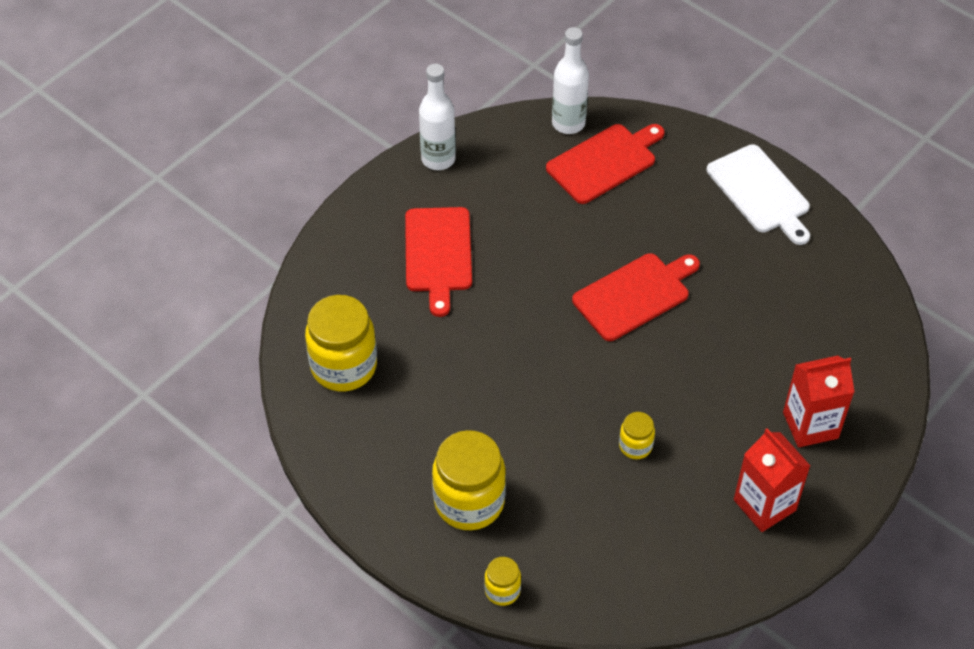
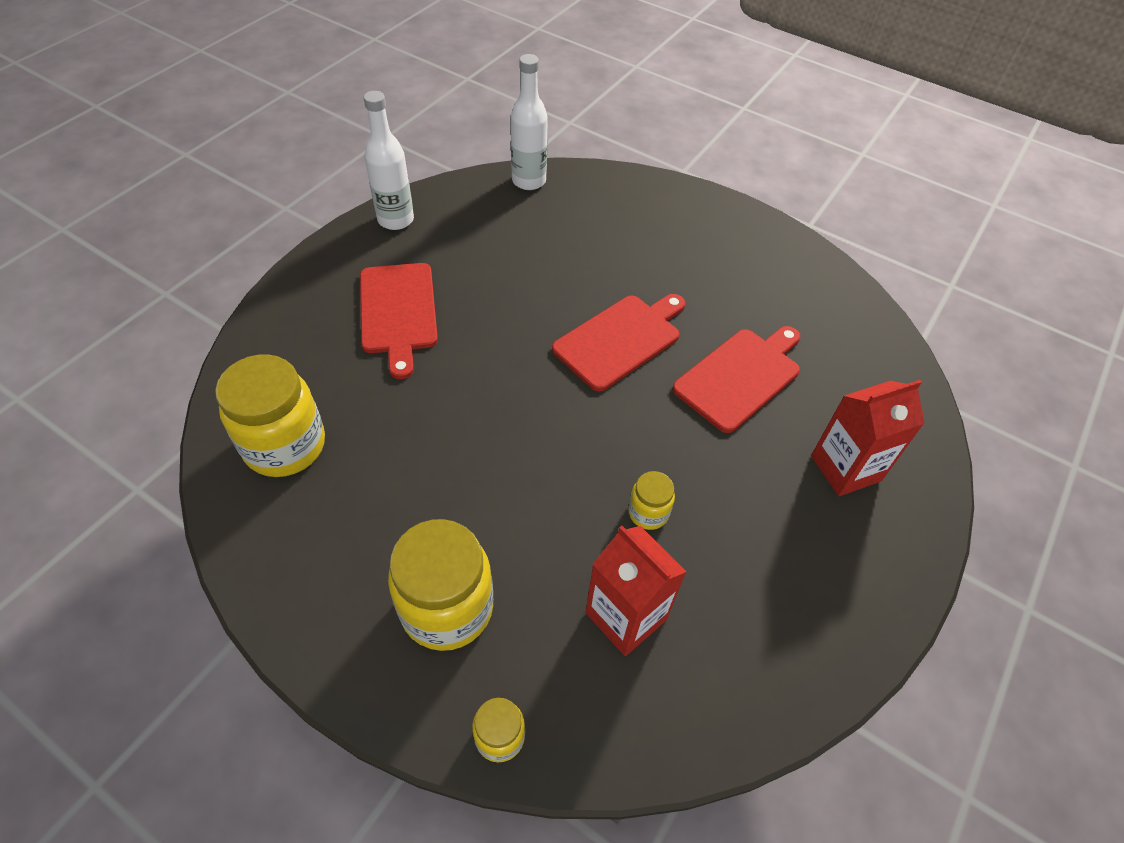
camera: 10 degrees left, 0 degrees up
red cutting board [546,124,665,204] -> red cutting board moved to [672,326,800,433]
white cutting board [707,144,810,245] -> none
red carton [734,429,810,532] -> red carton moved to [585,526,687,656]

